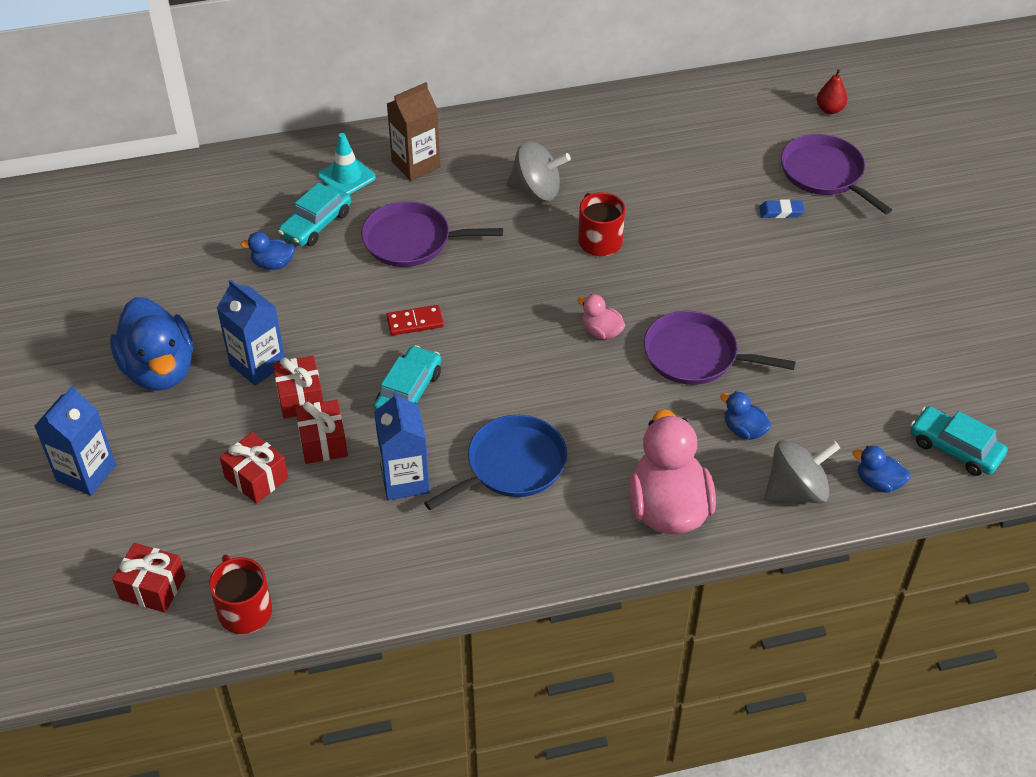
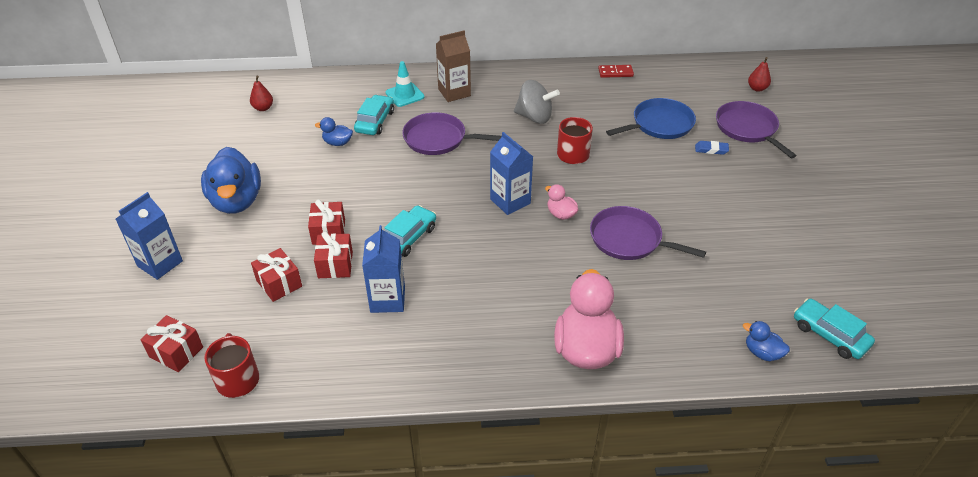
camera: 10 degrees right, 5 degrees down
blue carton [217,279,285,385] -> blue carton moved to [490,132,533,215]
turquoise car [278,183,351,246] -> turquoise car turned 150 degrees clockwise [354,95,394,135]
red domino [386,305,444,335] -> red domino moved to [598,65,634,78]
blue pan [424,415,567,510] -> blue pan moved to [606,98,696,139]
blue duck [720,391,772,440] -> none
grey spinning top [764,440,840,503] -> none
none -> red pear [250,76,273,111]

